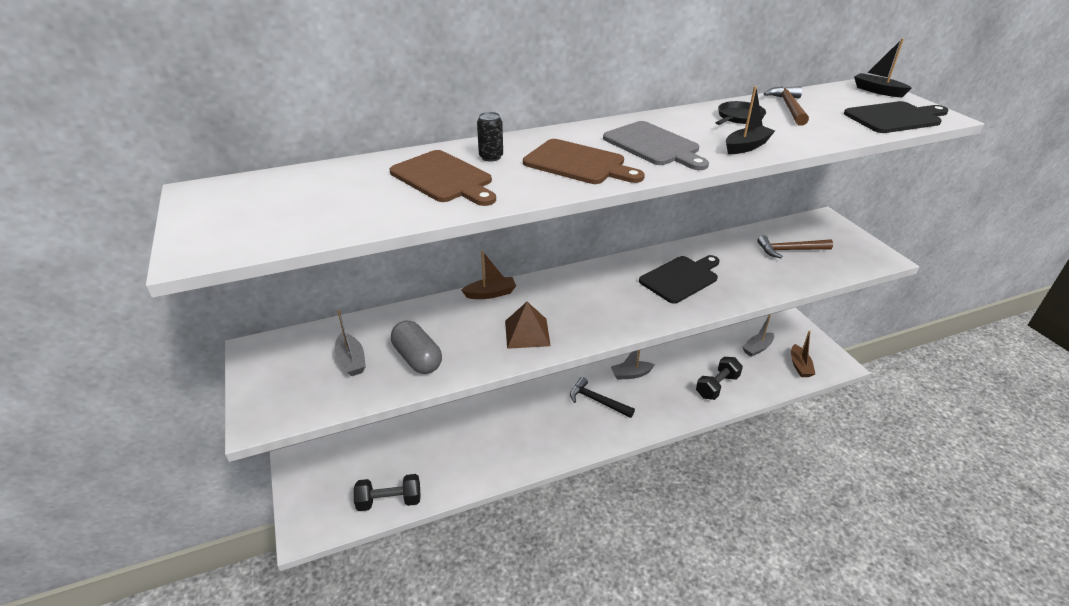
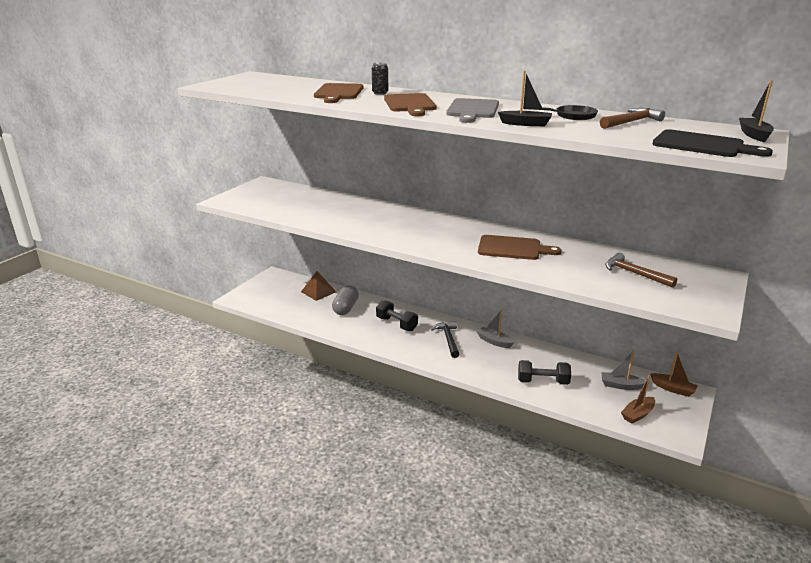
camera: 50 degrees right, 10 degrees down
grey boat [334,310,366,376] -> none
black dumbbell [354,474,421,511] -> black dumbbell moved to [376,300,418,331]
grey capsule [391,321,442,374] -> grey capsule moved to [332,285,359,315]
brown boat [461,251,516,299] -> brown boat moved to [650,351,698,397]
brown pyramid [505,302,551,349] -> brown pyramid moved to [301,271,336,301]
black cutting board [639,255,720,304] -> brown cutting board [478,235,562,260]

